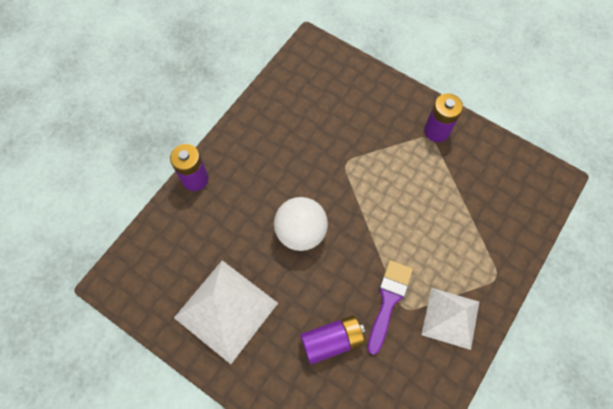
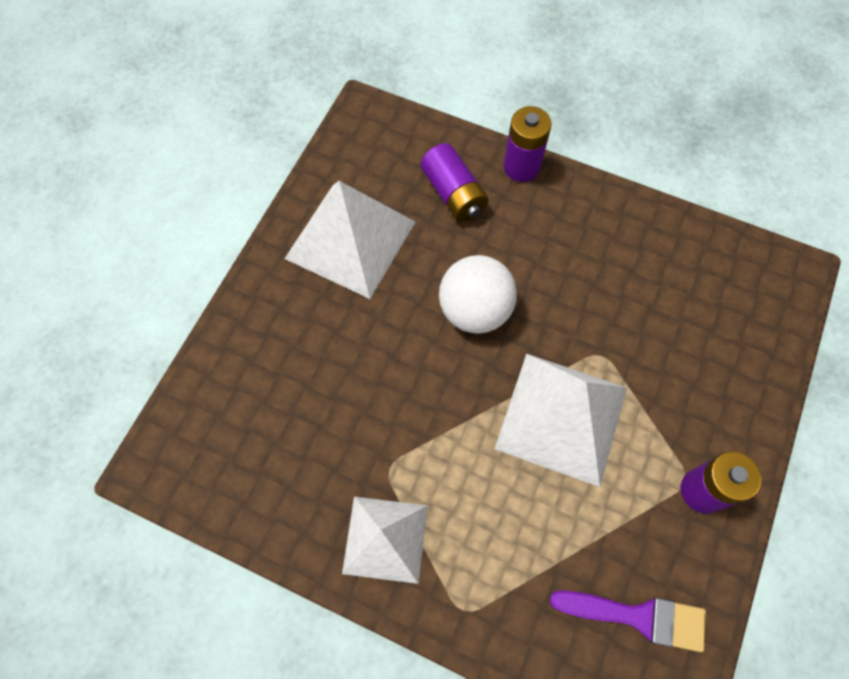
camera: 80 degrees right, 0 degrees up
purple battery [300,315,365,365] -> purple battery moved to [421,143,489,222]
purple brush [367,260,413,355] -> purple brush moved to [550,590,706,652]
none -> white pyramid [495,354,627,487]

